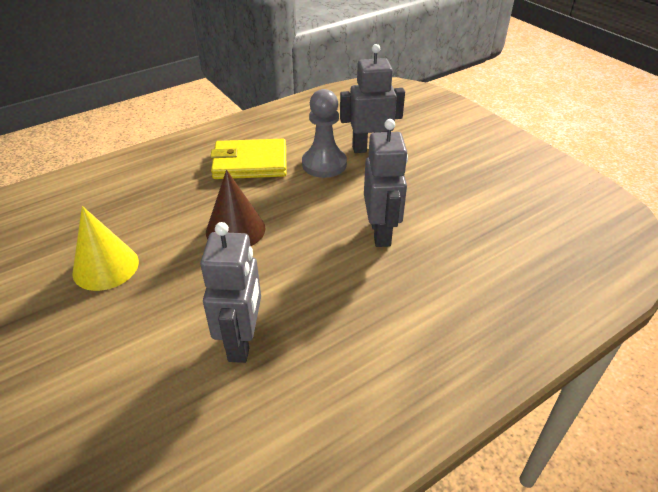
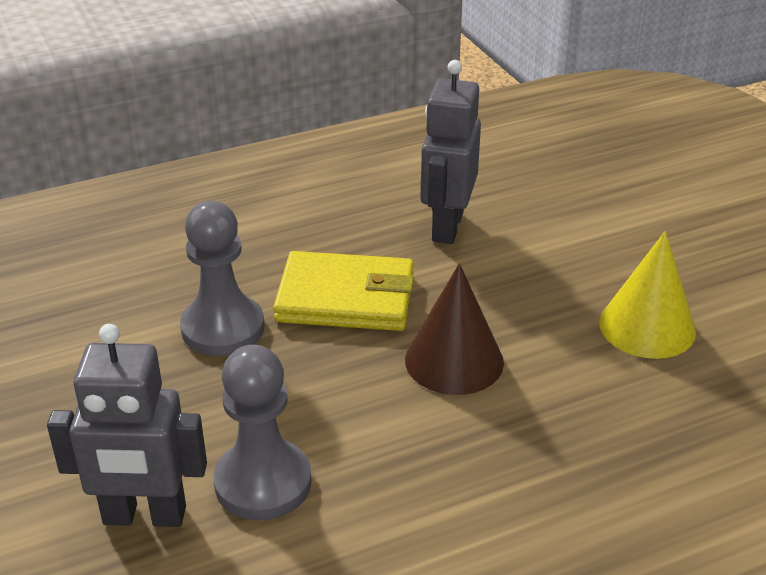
camera: 170 degrees left, 5 degrees down
yellow wallet [210,139,287,179] -> yellow wallet moved to [273,251,414,331]
grey robot [364,119,408,247] -> grey pawn [180,201,264,356]

